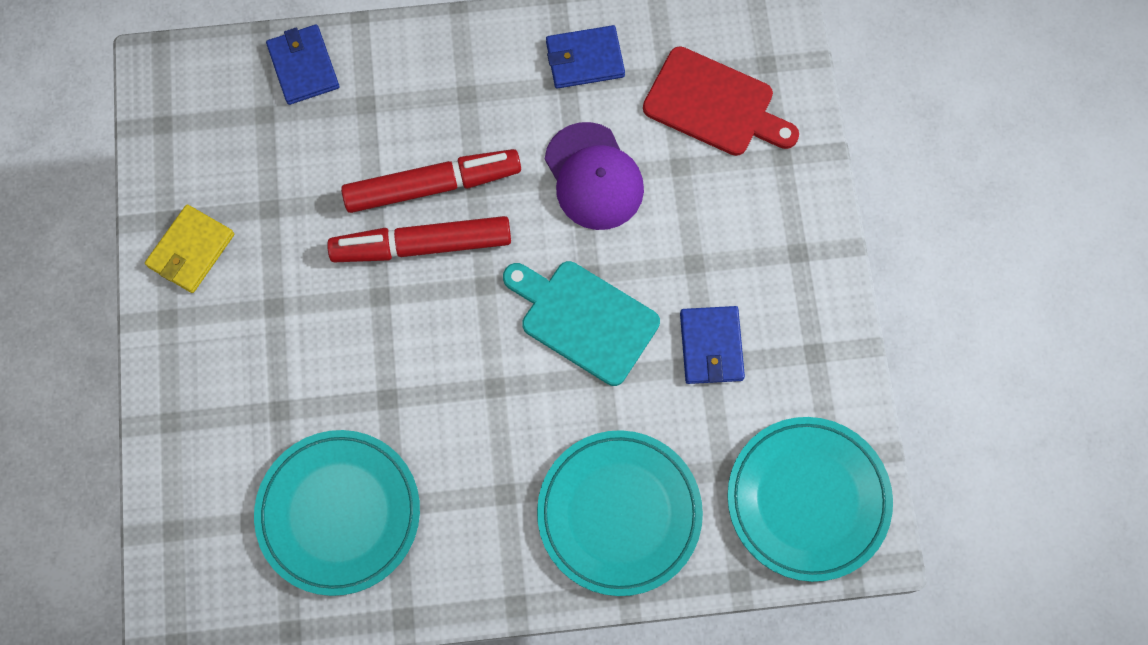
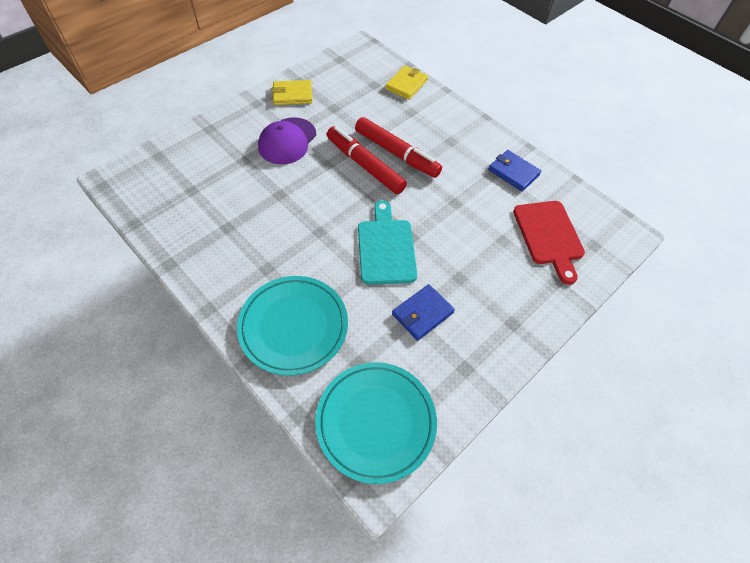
camera: 50 degrees right, 15 degrees down
turquoise plate [254,430,420,596] -> none
blue wallet [266,25,339,105] -> yellow wallet [385,66,428,100]
purple cap [545,122,644,230] -> purple cap moved to [258,117,316,164]

